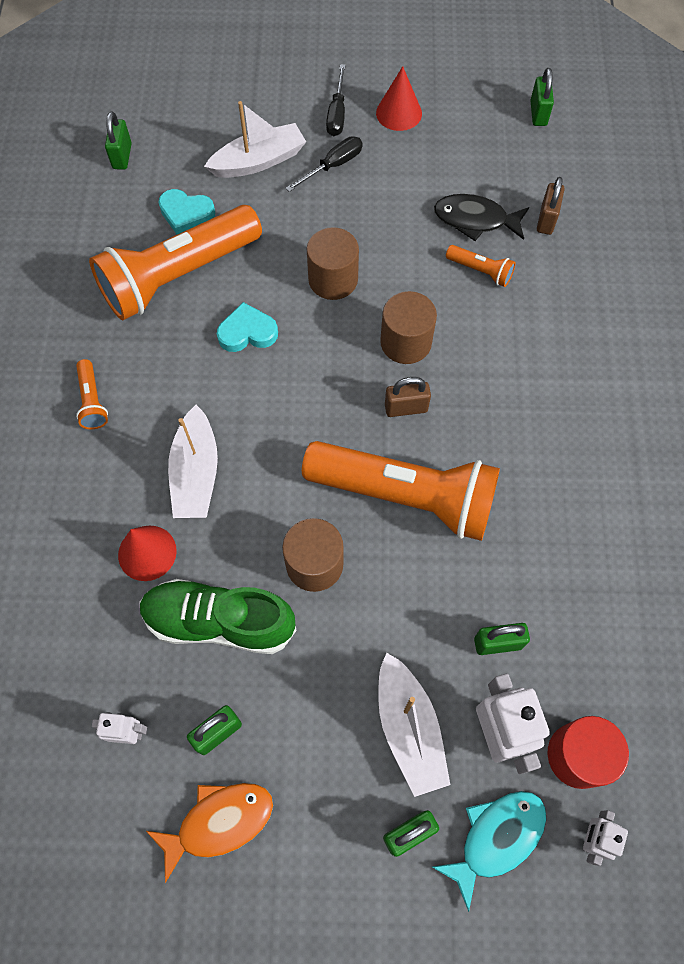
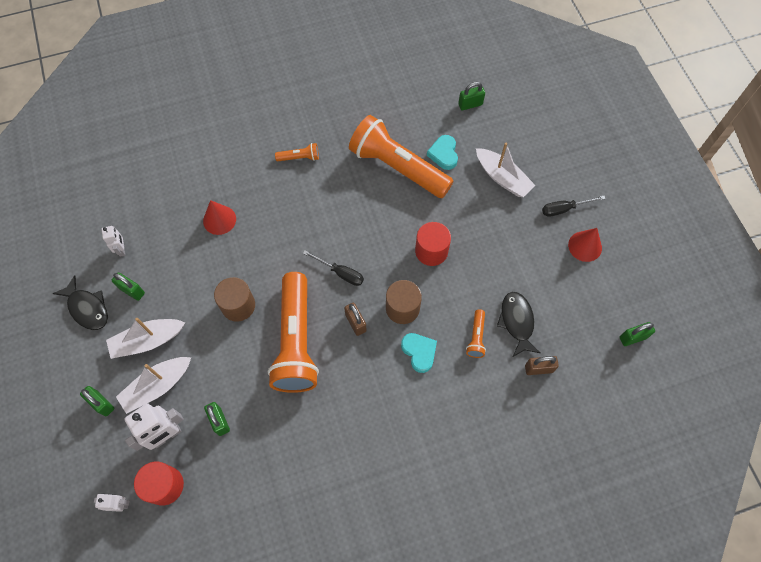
camera: 70 degrees right, 0 degrees up
orange flashlight [76,359,108,429] -> orange flashlight turned 150 degrees counterclockwise [275,143,319,161]
green shoe [139,579,297,654] -> none
orange fish [146,783,273,883] -> black fish [52,275,108,330]
white boat [168,405,218,518] -> white boat moved to [106,318,185,359]
turquoise heart [217,302,278,352] -> turquoise heart moved to [401,333,437,373]
black screwdriver [285,136,363,192] -> black screwdriver moved to [303,250,364,286]
brown cylinder [307,227,359,300] -> red cylinder [415,222,451,266]
turquoise fish [432,791,546,912] -> none

